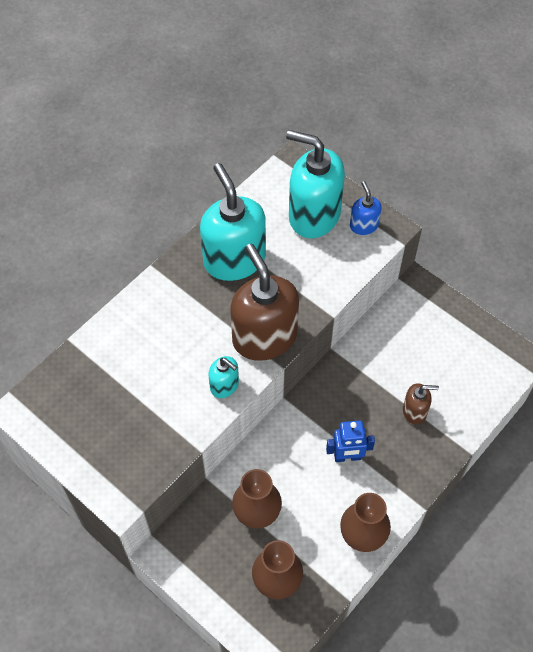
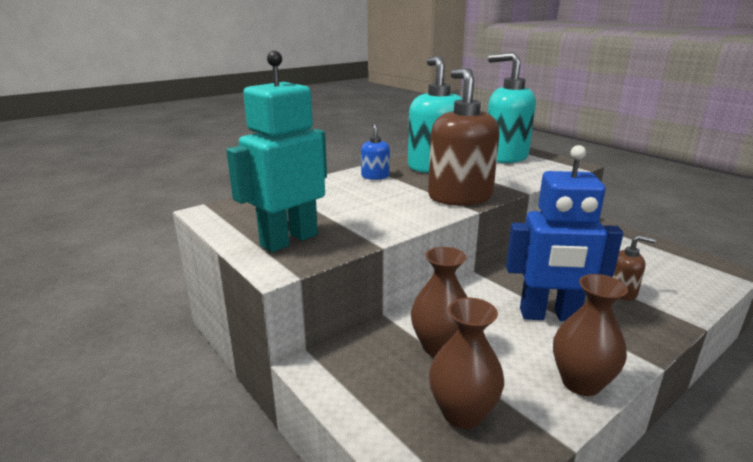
camera: 10 degrees right, 35 degrees down
turquoise soap dispenser [209,356,239,398] -> none
blue robot [326,420,375,462] -> blue robot [506,145,623,321], size x1.83
blue soap dispenser [350,181,382,235] -> blue soap dispenser moved to [361,123,390,180]
none -> turquoise robot [226,51,327,252]

